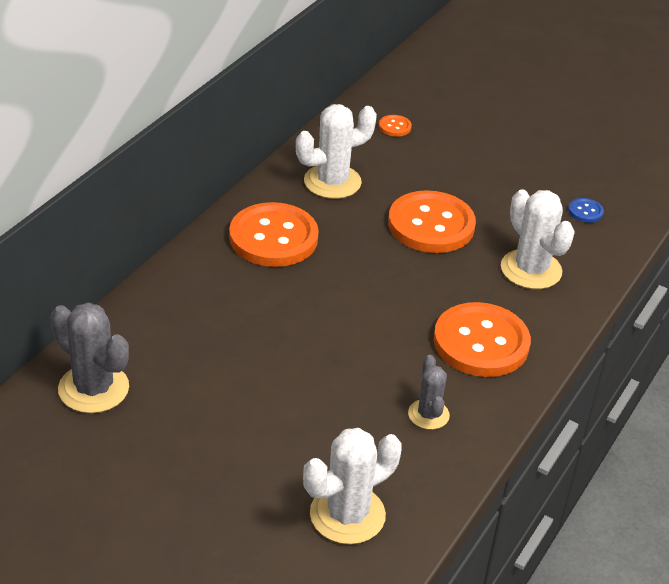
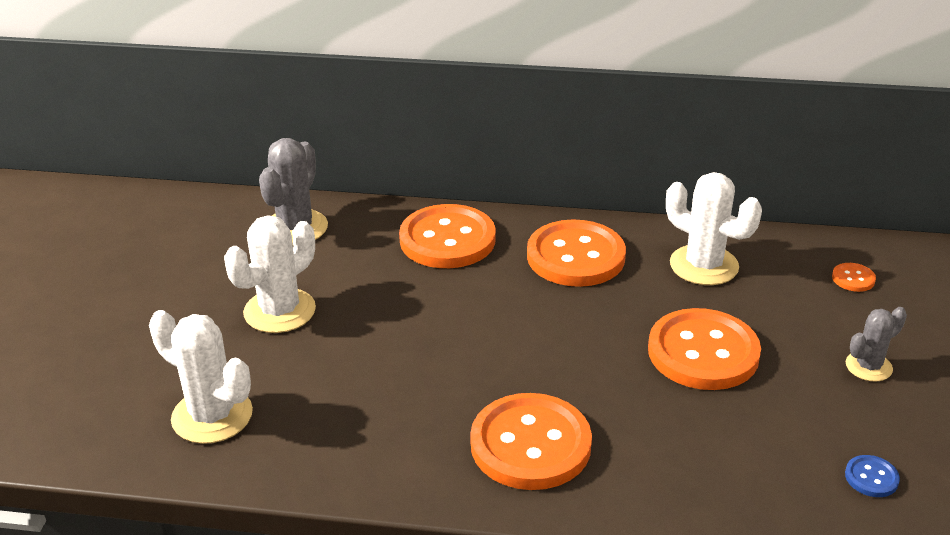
camera: 70 degrees right, 5 degrees down
grey cactus [408,355,450,430] -> grey cactus moved to [846,307,907,382]
white cactus [501,189,575,289] -> white cactus moved to [224,215,316,333]
none -> orange button [399,204,496,268]

